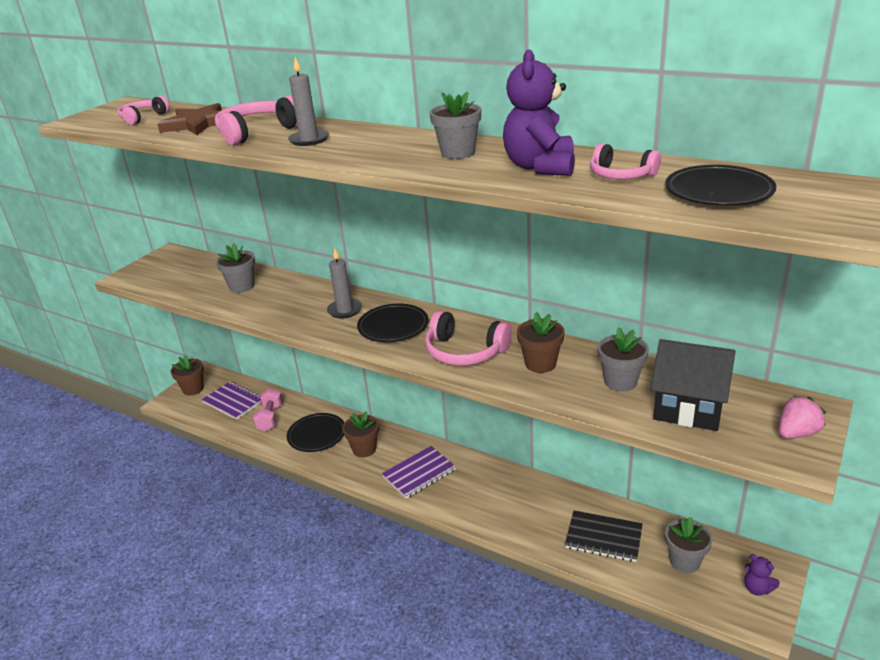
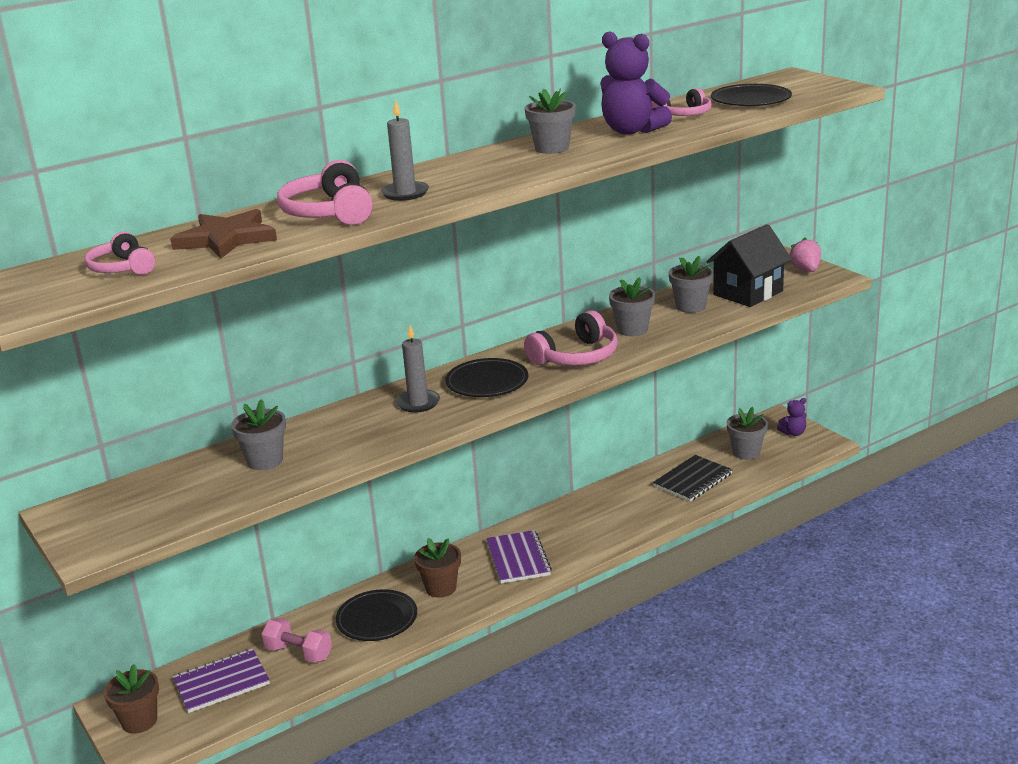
camera: 65 degrees left, 5 degrees down
brown flower pot [517,312,565,373] -> grey flower pot [609,277,655,336]

